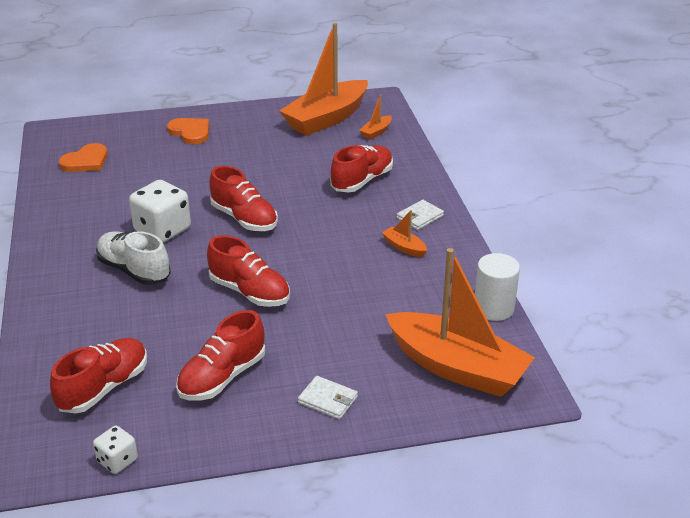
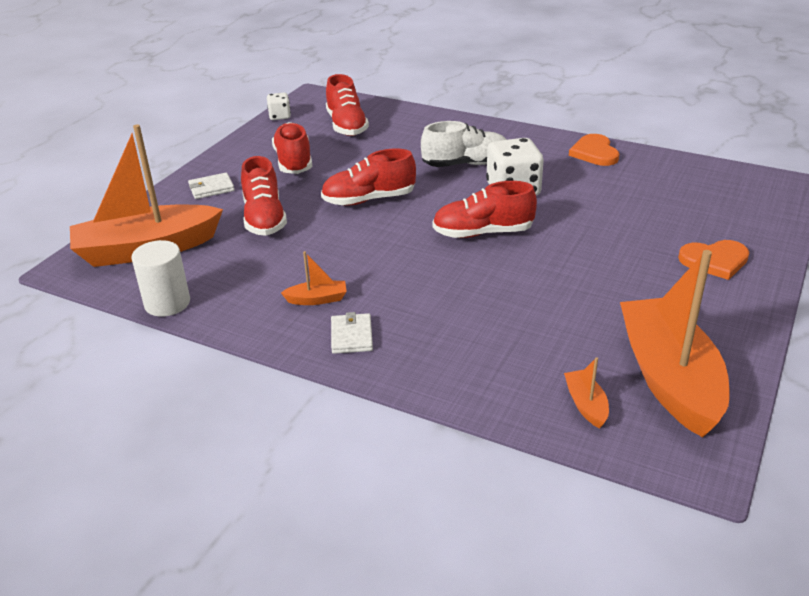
camera: 130 degrees right, 0 degrees up
orange heart [59,143,108,172] -> orange heart moved to [569,134,619,166]
red shoe [330,145,393,193] -> red shoe moved to [241,156,287,236]

